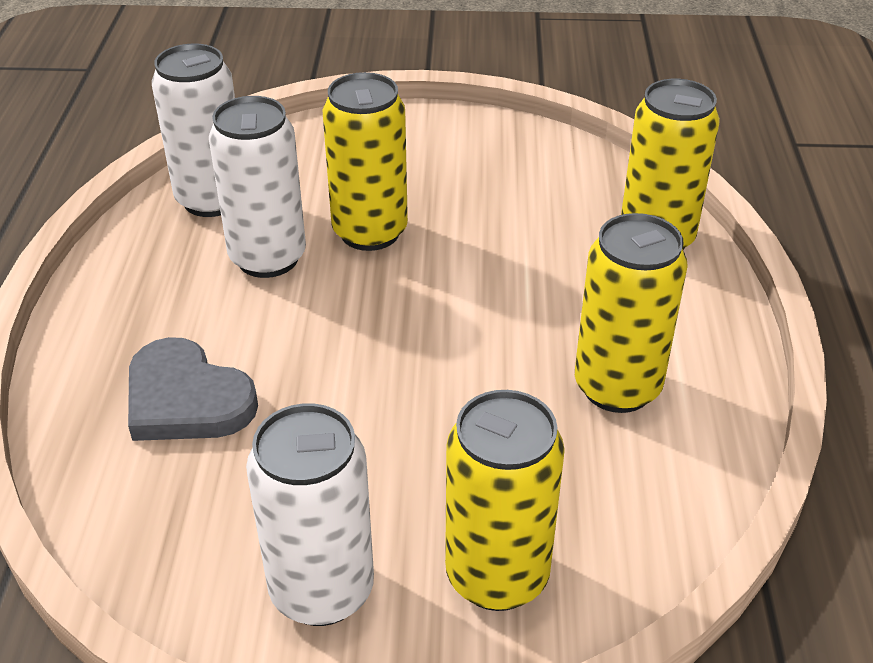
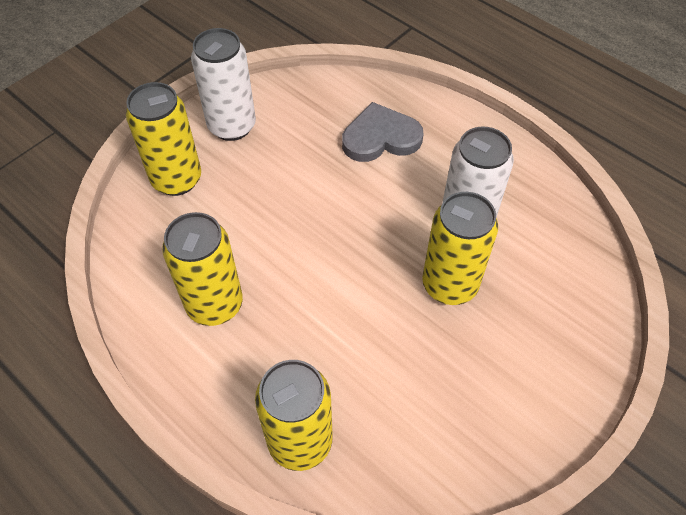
camera: 130 degrees right, 15 degrees up
white can [152,44,235,217] -> none

